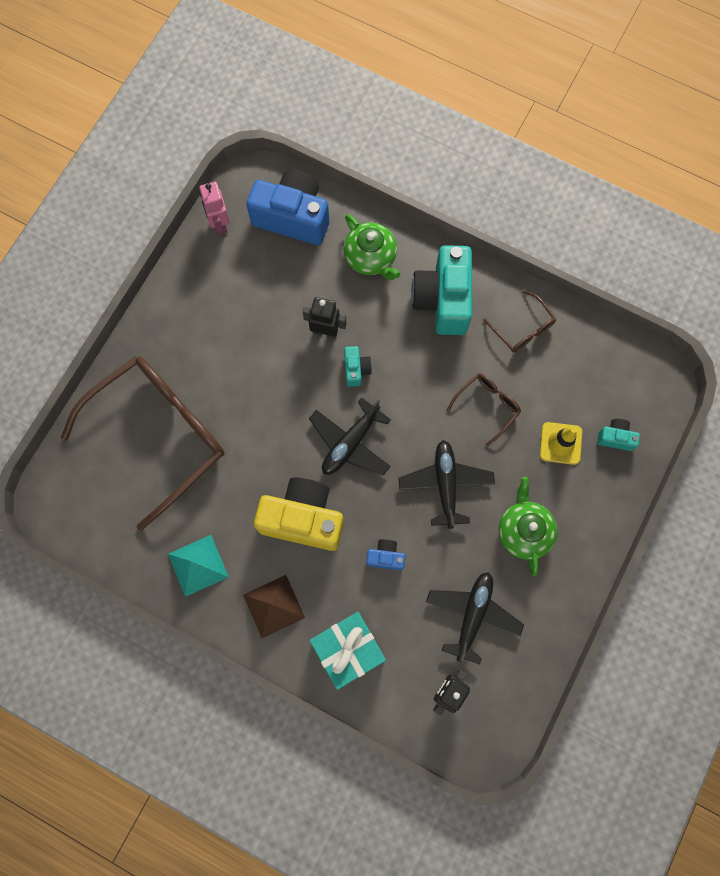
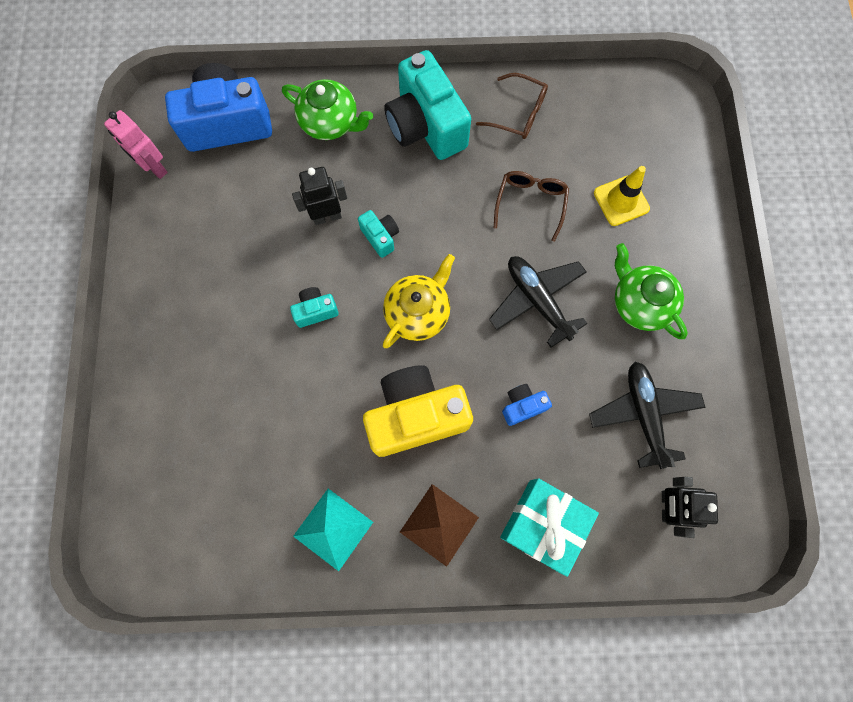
camera: 30 degrees left, 0 degrees up
brown glasses [61,356,224,531] -> none
black plane [309,397,391,476] -> yellow teapot [383,254,455,348]
turquoise camera [597,419,640,451] -> turquoise camera moved to [290,287,339,328]

